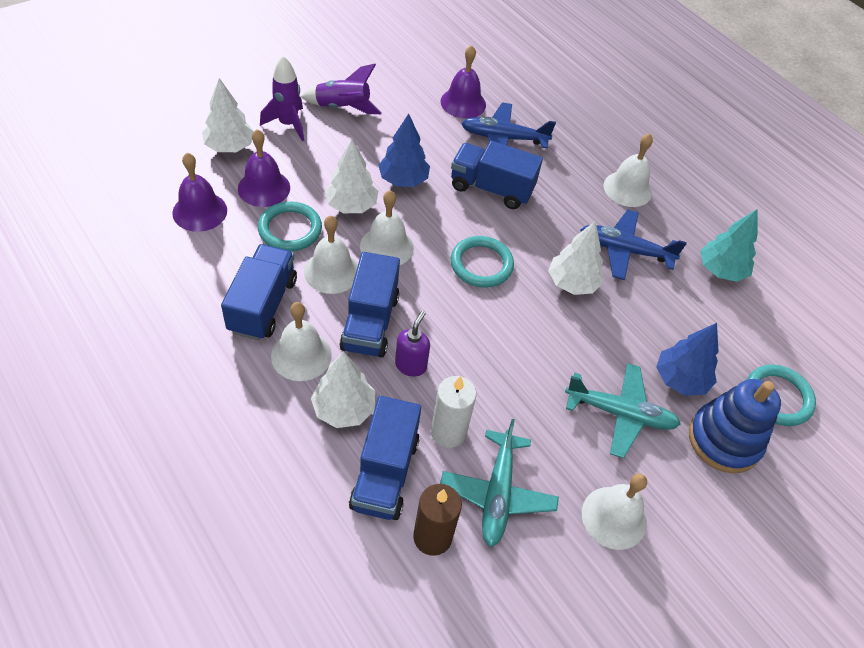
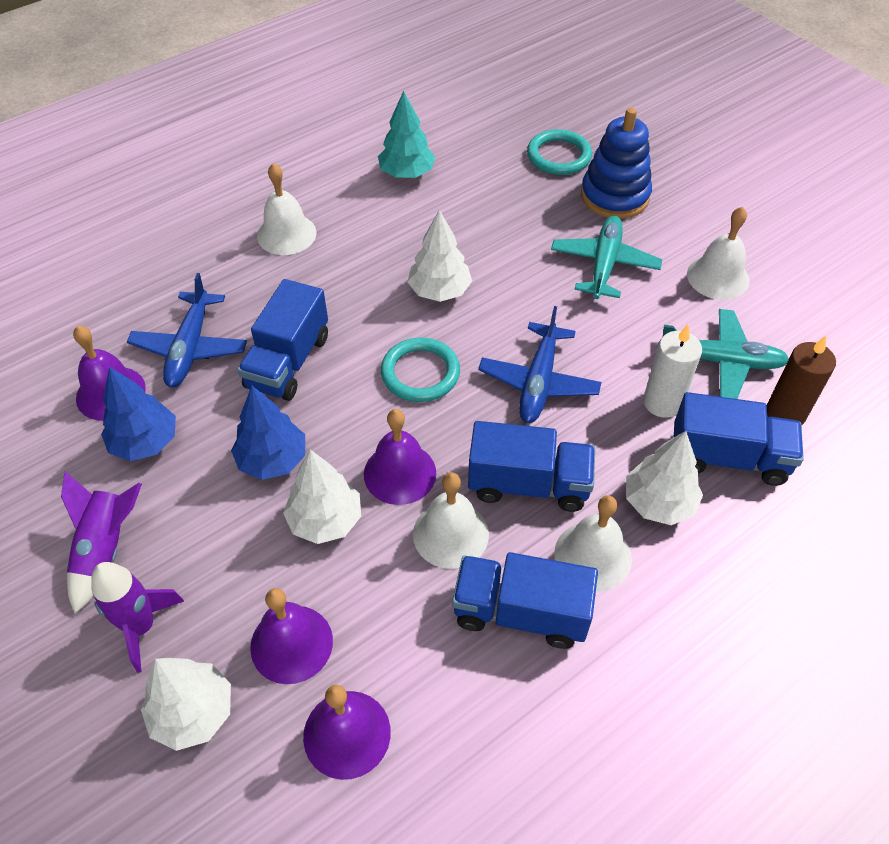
camera: 85 degrees left, 0 degrees up
turquoise ring [258,202,322,251] -> none
white bell [360,190,414,265] -> purple bell [364,409,436,505]
purple soap dispenser [395,311,430,377] -> none
blue plane [580,209,687,280] -> blue plane moved to [478,306,601,423]
blue tree [656,323,719,396] -> blue tree moved to [101,367,176,461]

